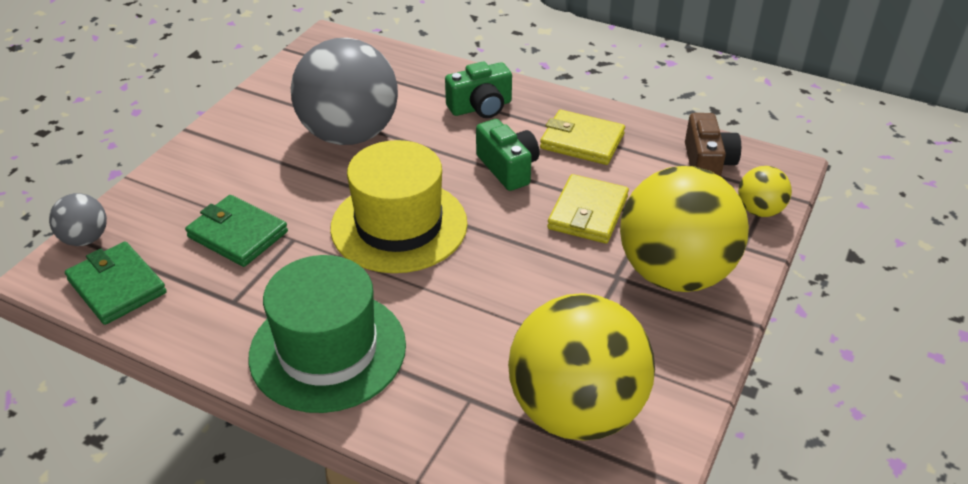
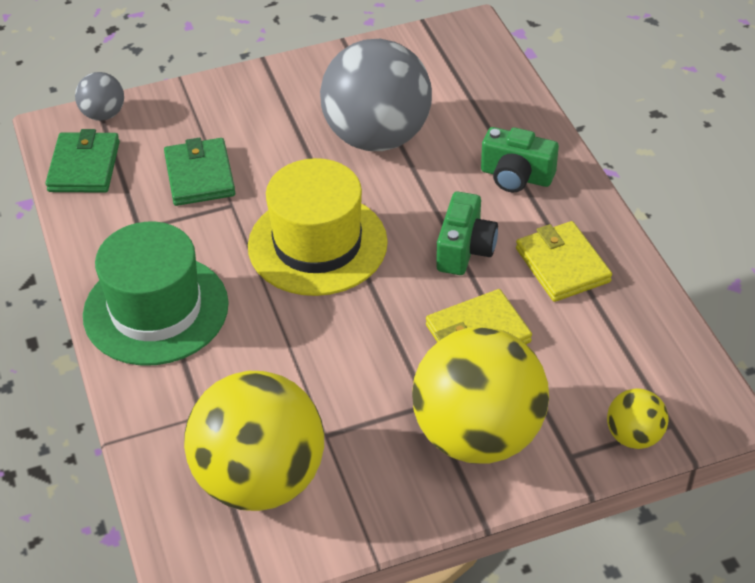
camera: 45 degrees right, 5 degrees up
brown camera [685,113,741,177] -> none

